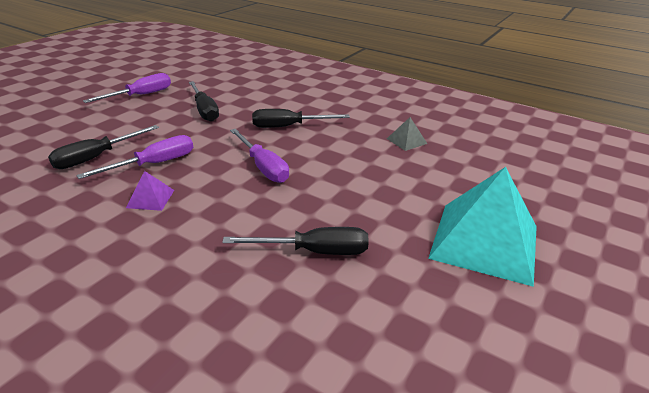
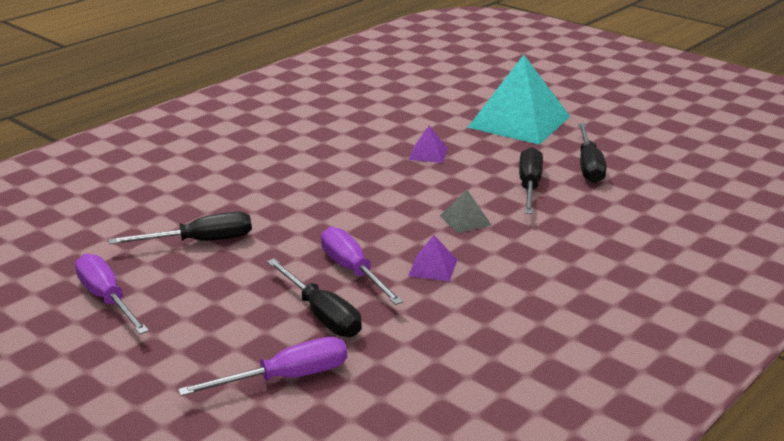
camera: 80 degrees left, 5 degrees down
purple screwdriver [230,129,289,183] -> purple screwdriver moved to [178,337,347,396]
black screwdriver [252,109,350,128] -> black screwdriver moved to [578,123,607,183]
grey pyramid [387,117,427,151] -> grey pyramid moved to [440,189,492,233]
none -> purple pyramid [409,126,448,163]

